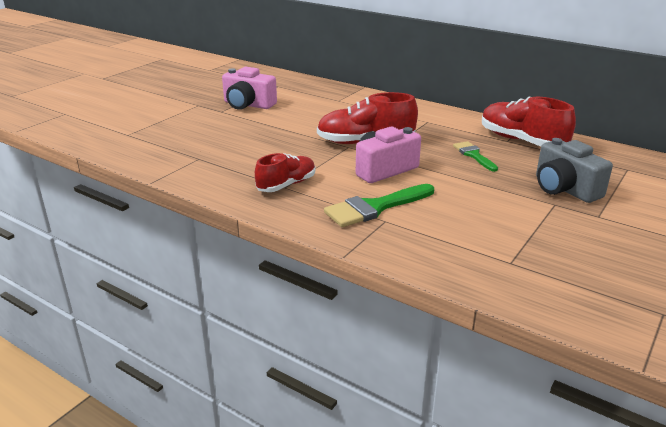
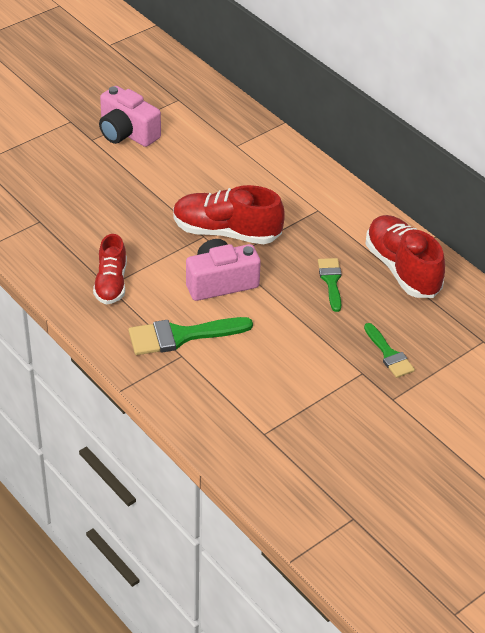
camera: 15 degrees right, 15 degrees up
red shoe [255,153,315,192] -> red shoe turned 120 degrees clockwise [93,234,127,305]
grey camera [536,138,613,203] -> green brush [364,323,415,378]

